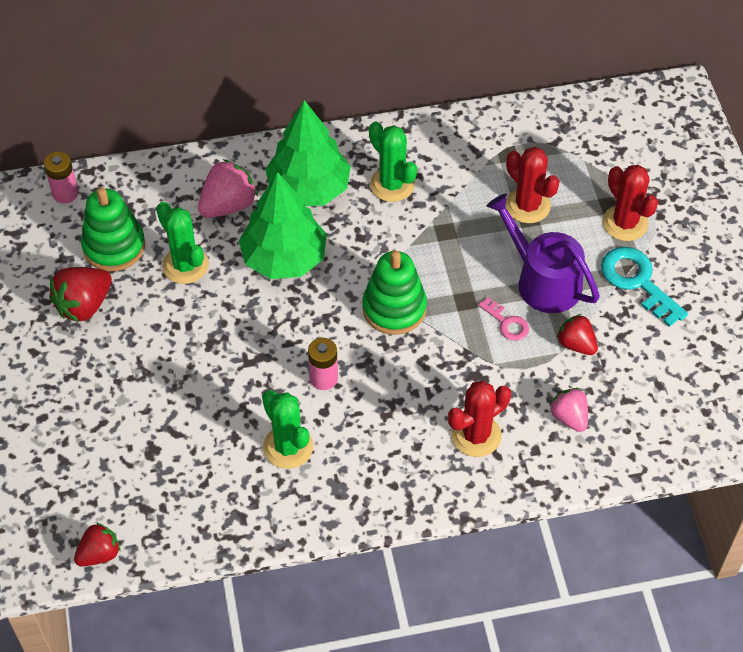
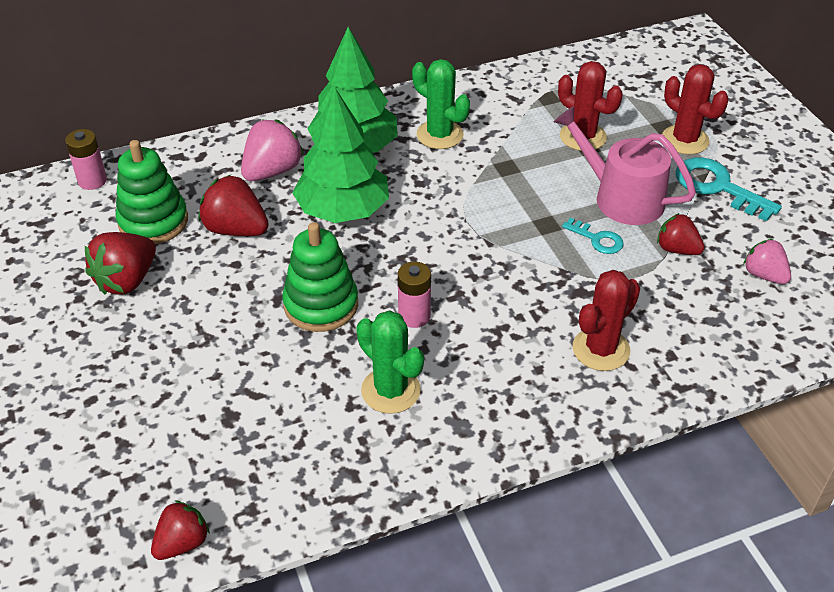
camera: 10 degrees left, 10 degrees down
green cactus [156,202,209,284] -> red strawberry [199,175,269,236]
green stacking toy [362,251,427,335] -> green stacking toy moved to [282,222,358,332]
pink key [478,297,529,341] -> turquoise key [562,218,624,254]
purple watering can [487,194,600,313] -> pink watering can [554,106,696,225]
pink strawberry [550,388,588,432] -> pink strawberry moved to [743,239,791,284]

